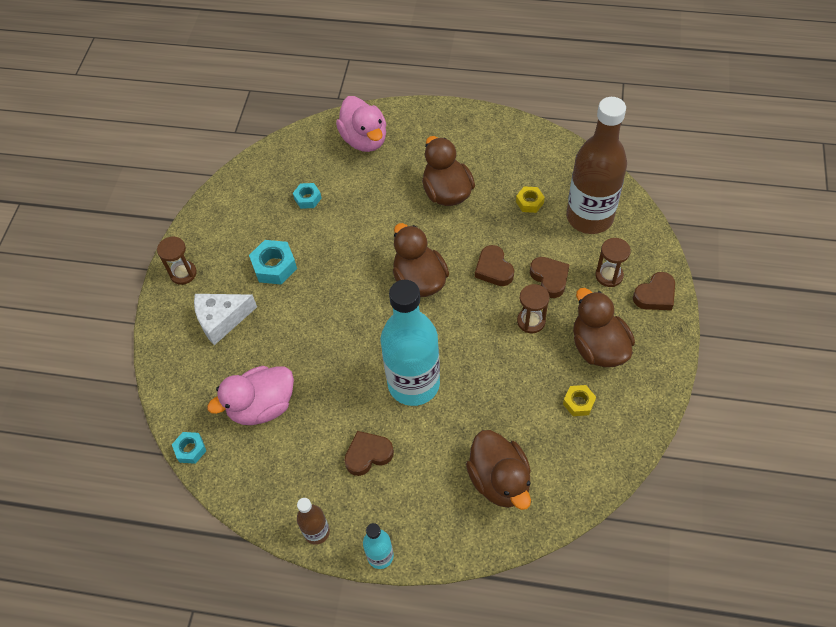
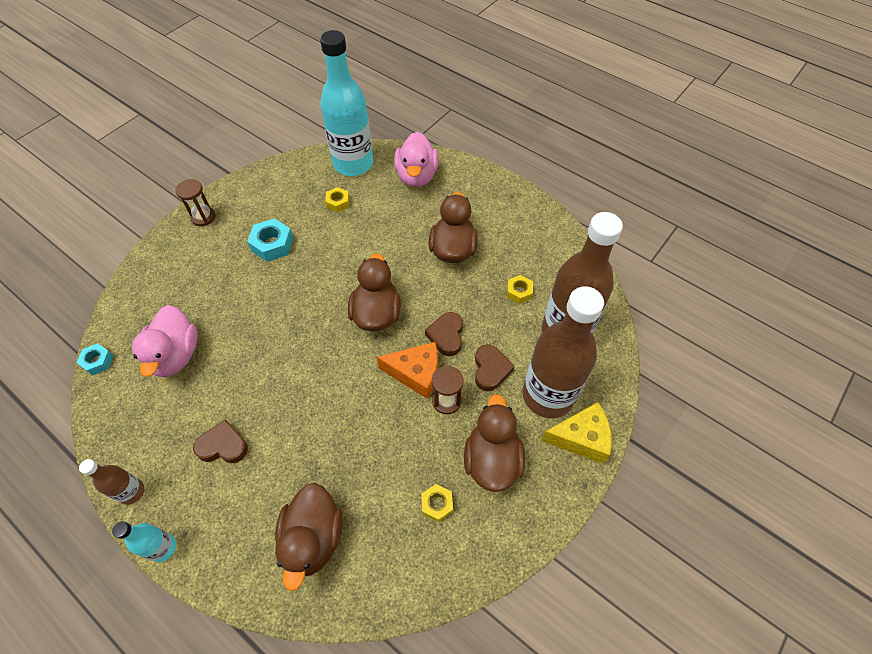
camera: 25 degrees right, 0 degrees up
white cheese [194,294,257,345] -> none
pink duck [207,366,294,425] -> pink duck turned 90 degrees counterclockwise [132,305,198,377]
turquoise nut [293,183,322,209] -> yellow nut [325,187,350,213]
turquoise bottle [381,280,440,406] -> turquoise bottle moved to [320,30,373,176]
brown hourglass [595,238,631,287] -> brown bottle [522,286,604,418]
brown heart [633,272,675,310] -> yellow cheese [541,402,612,464]
none -> orange cheese [377,342,438,399]

